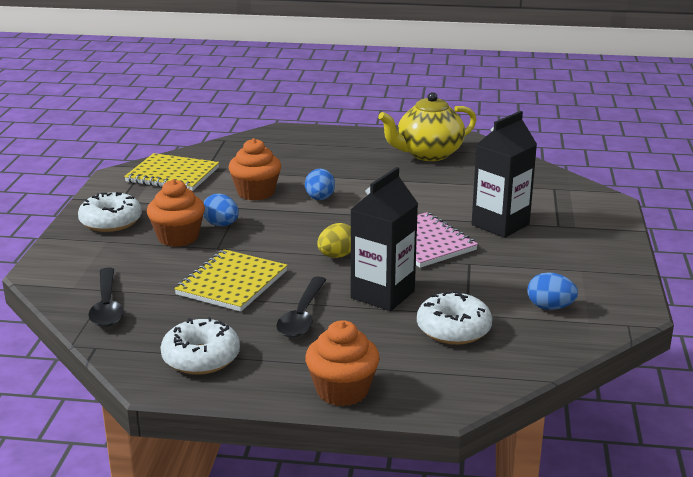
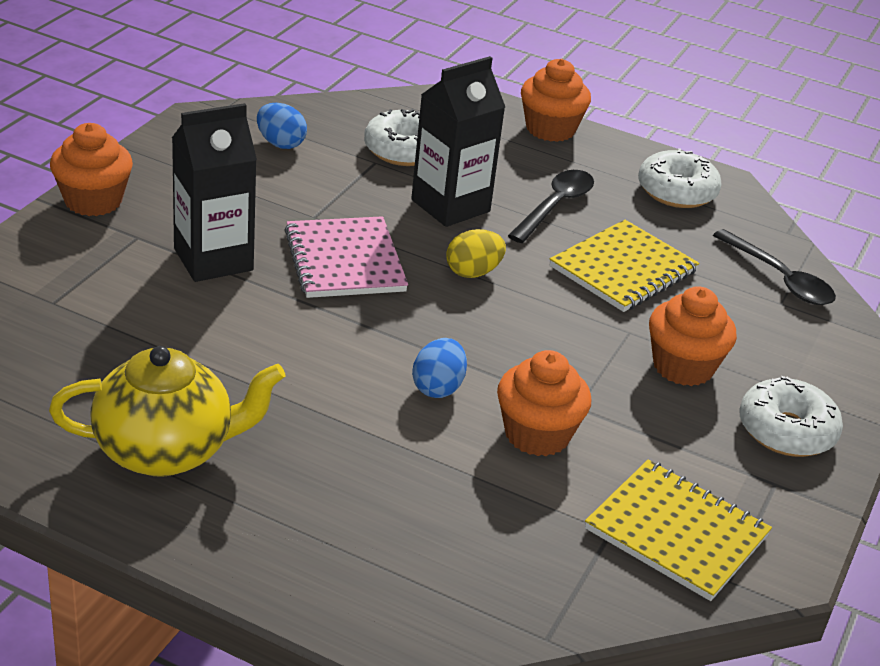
camera: 165 degrees left, 10 degrees up
black spoon [88,268,124,327] -> black spoon turned 135 degrees clockwise [713,229,836,305]
blue egg [203,194,239,226] -> none
none -> orange cupcake [50,123,133,216]

